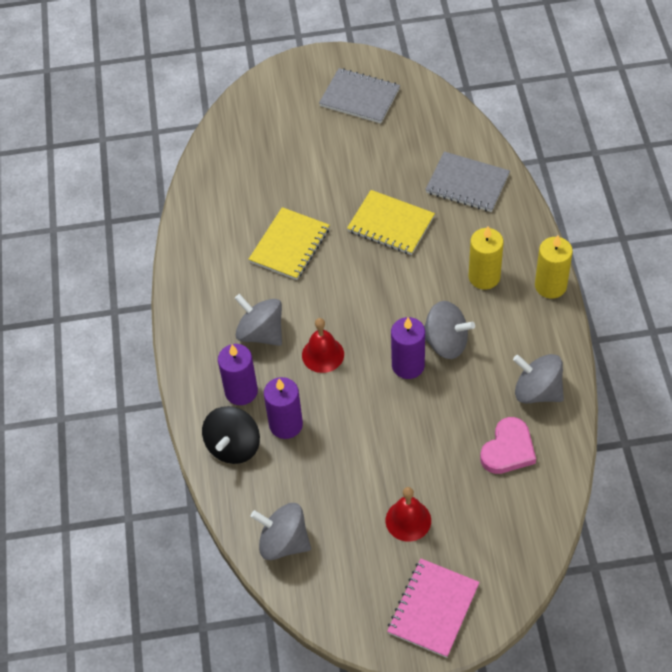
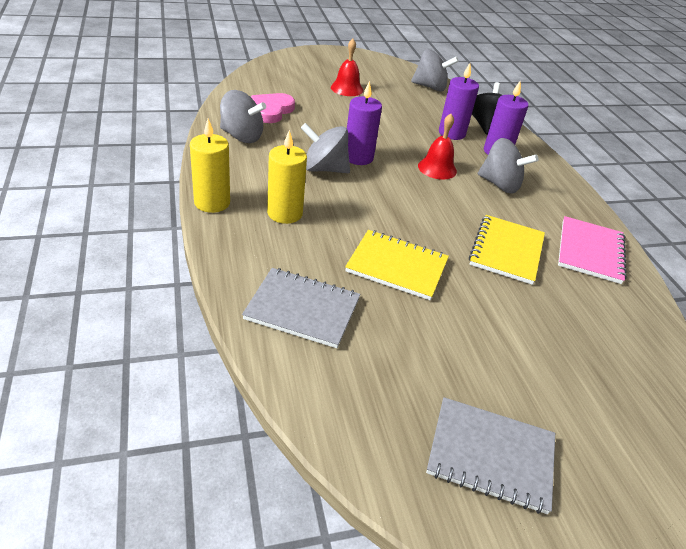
camera: 165 degrees right, 15 degrees down
pink notebook [387,559,480,658] -> pink notebook moved to [558,216,627,284]

